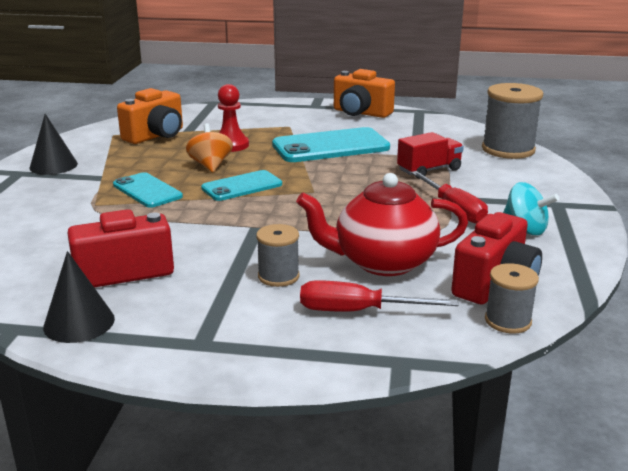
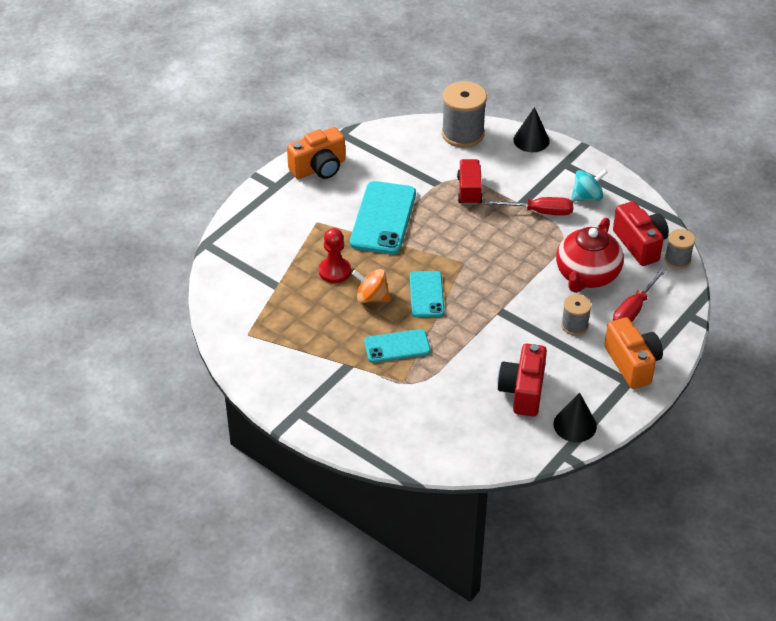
camera: 60 degrees left, 20 degrees up
black cone [30,114,78,175] -> black cone moved to [513,107,550,152]
orange camera [117,88,183,144] -> orange camera moved to [604,317,663,389]

